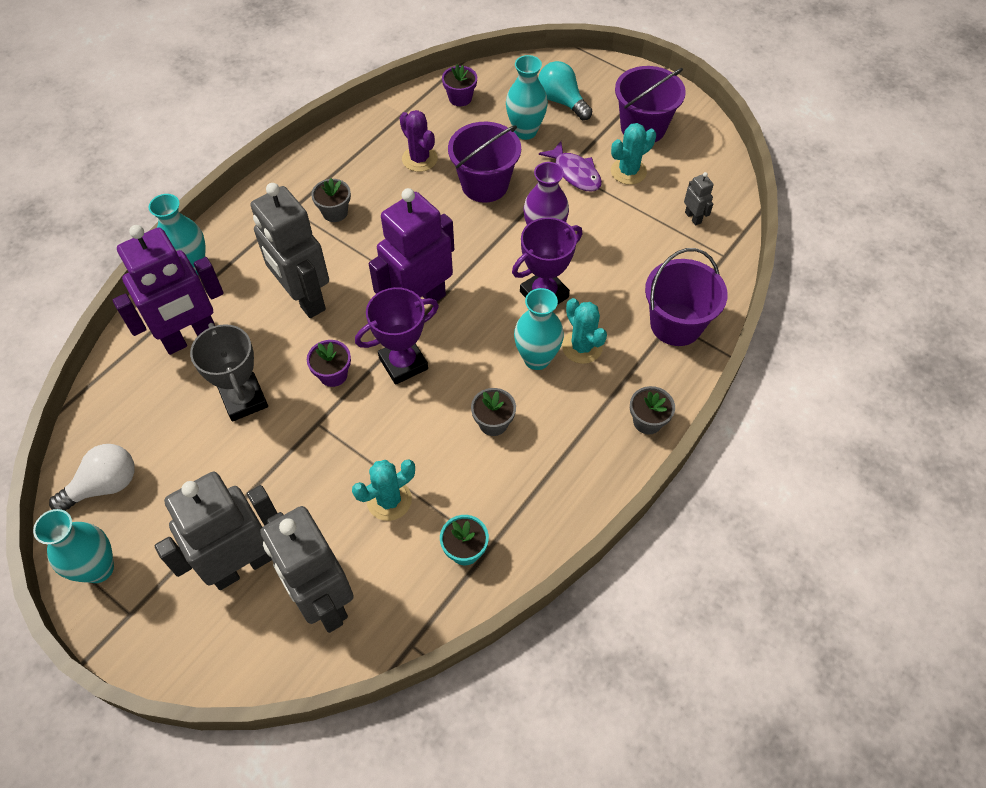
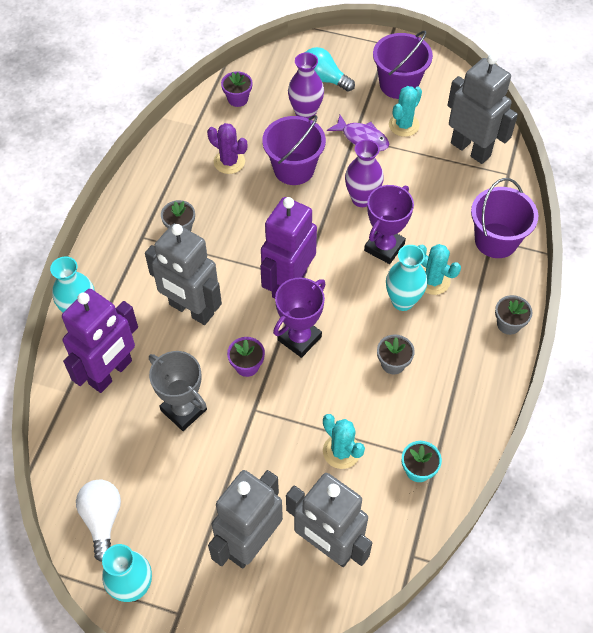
camera: 20 degrees left, 0 degrees up
white light bulb [49,444,134,511] -> white light bulb turned 45 degrees counterclockwise [76,480,121,562]
turquoise cactus [352,459,415,521] -> turquoise cactus turned 75 degrees counterclockwise [323,414,365,469]
turquoise vase [506,55,548,140] -> purple vase [288,52,324,119]
grey robot [684,172,714,225] -> grey robot [447,54,518,164], size x2.42

